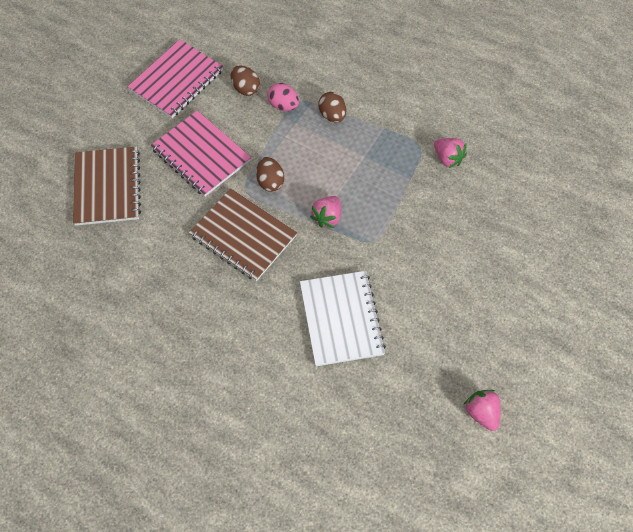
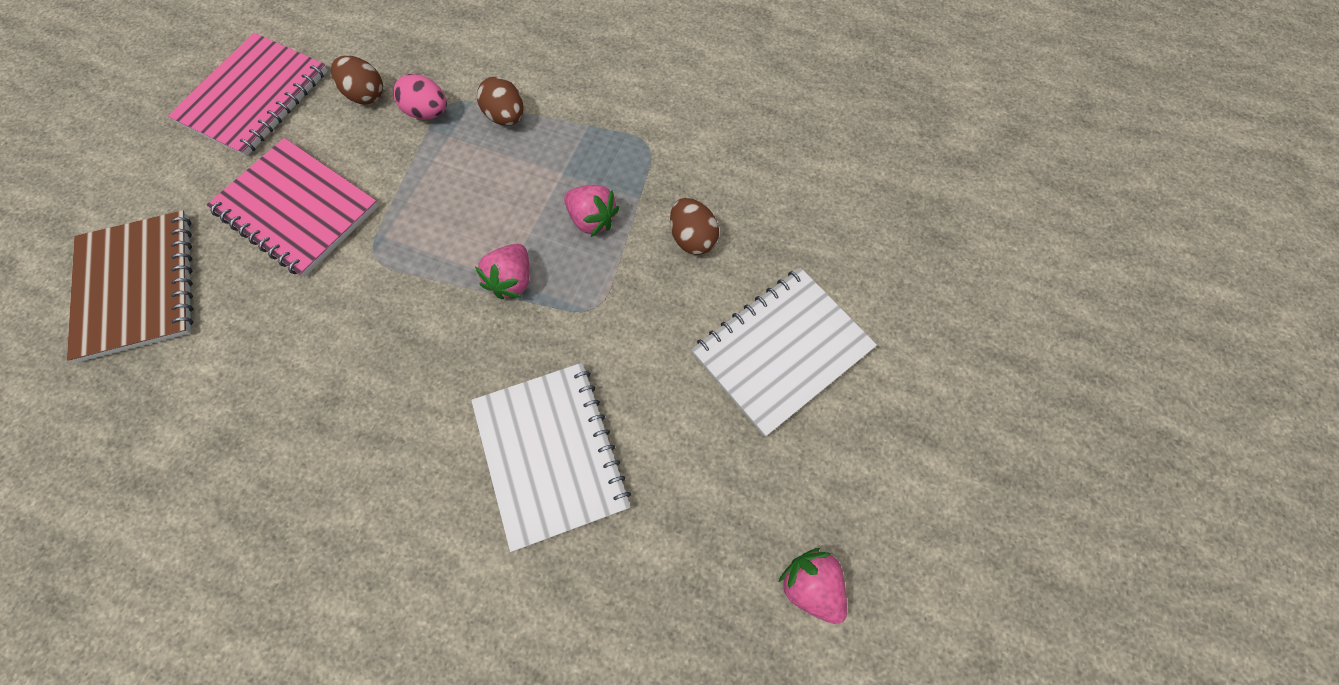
camera: 10 degrees left, 5 degrees up
brown notebook [189,188,297,281] -> none
brown egg [256,157,284,192] -> brown egg moved to [670,198,719,255]
pink strawberry [434,138,467,168] -> pink strawberry moved to [564,185,619,237]
none -> white notebook [691,268,877,437]

